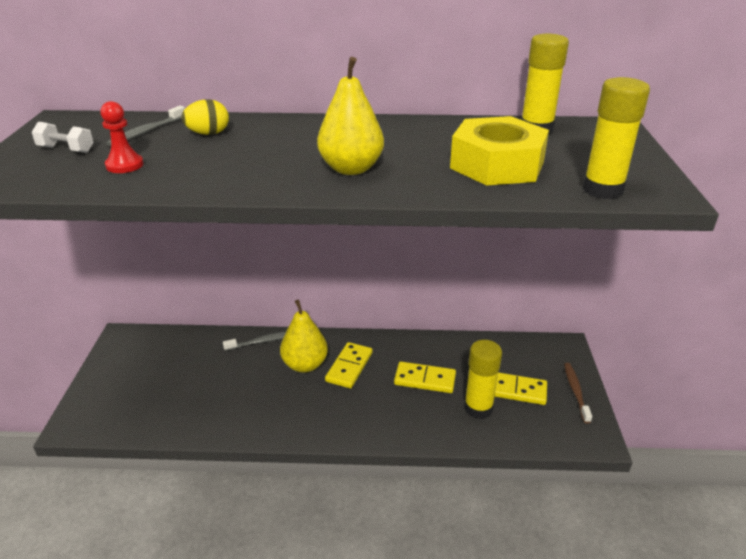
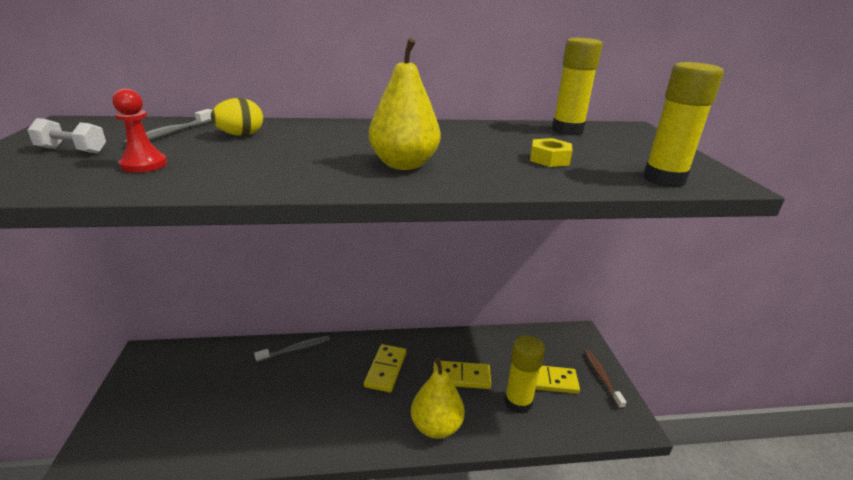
camera: 10 degrees left, 5 degrees down
yellow pear [280,300,328,373] -> yellow pear moved to [411,358,465,439]
yellow nut [450,116,549,185] -> yellow nut [530,138,573,167], size x0.45

